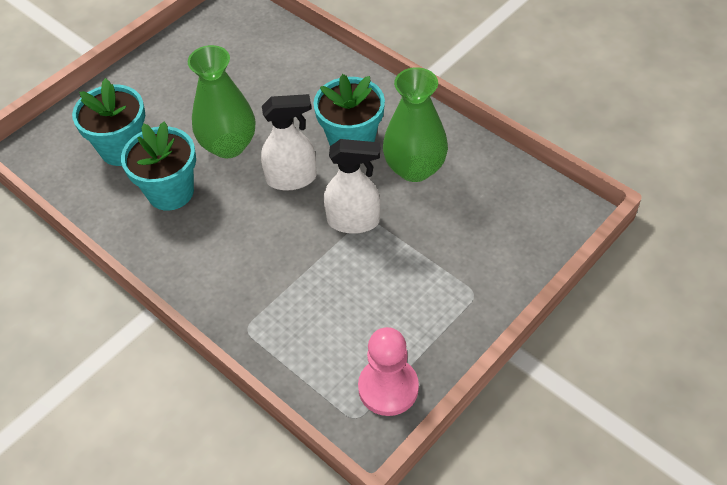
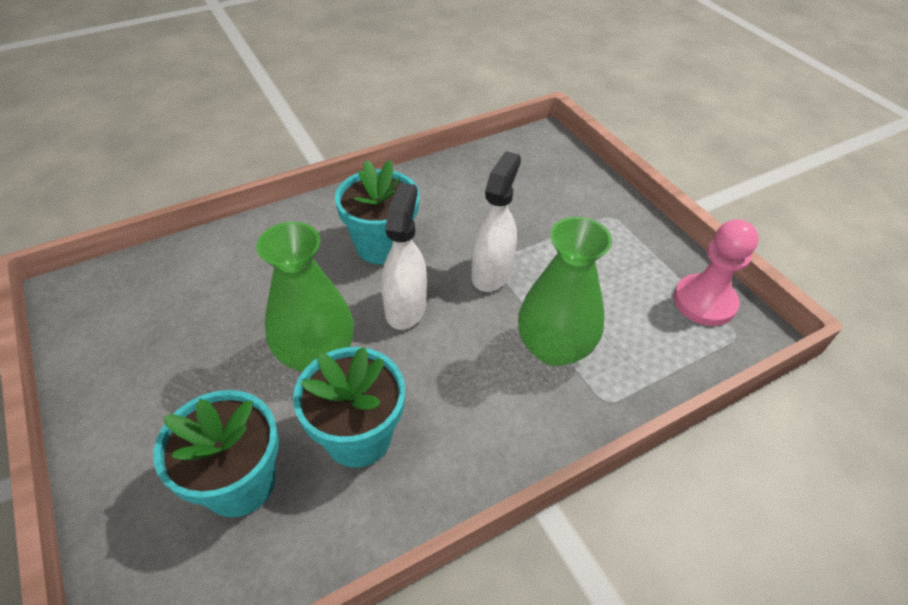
camera: 75 degrees left, 5 degrees down
green vase [383,67,448,182] -> green vase moved to [518,217,612,366]

